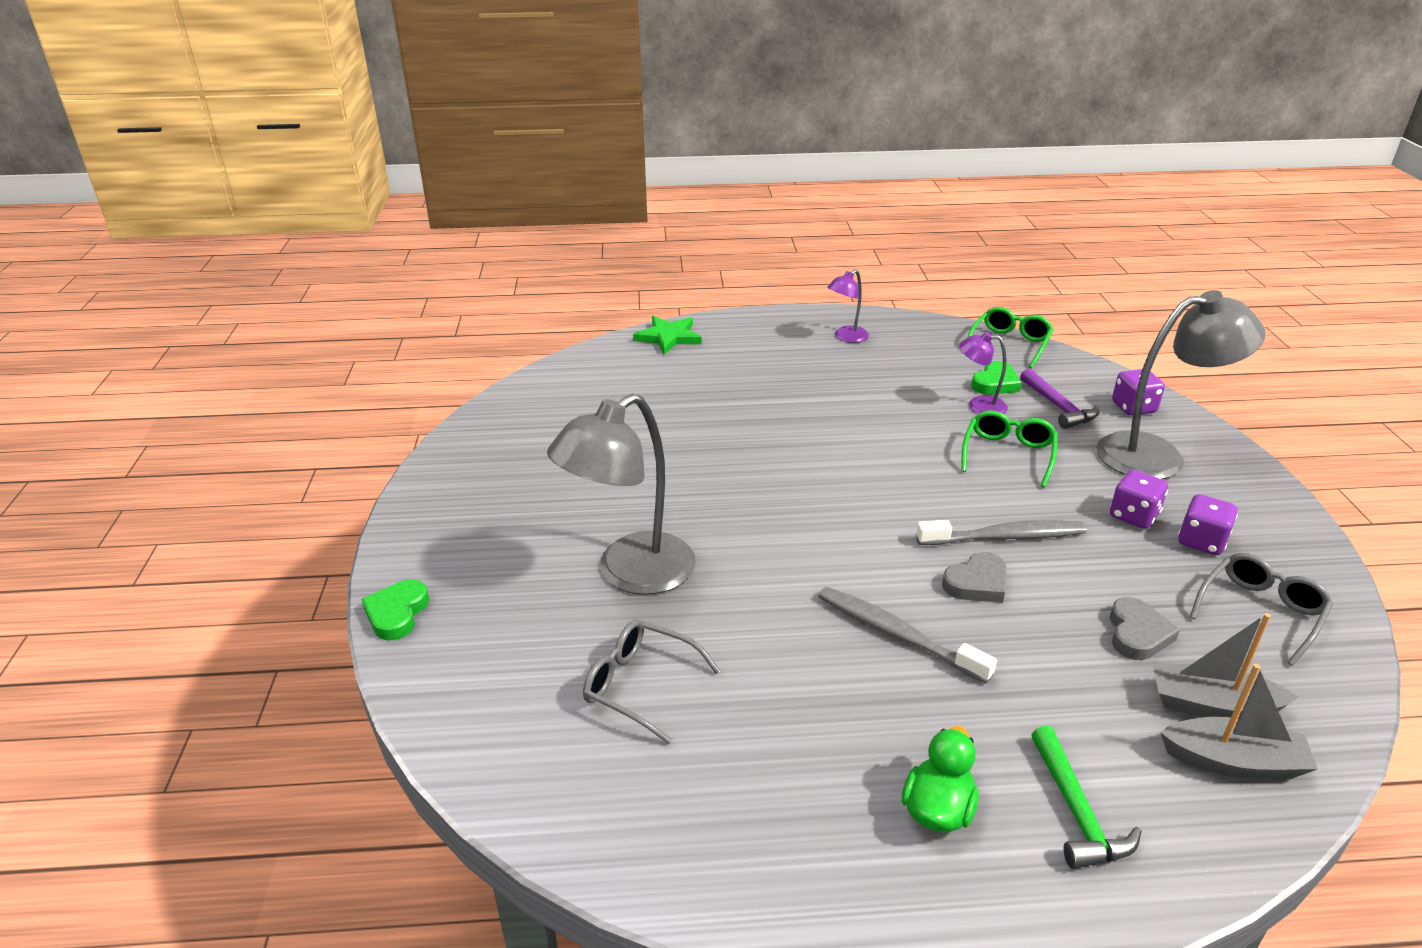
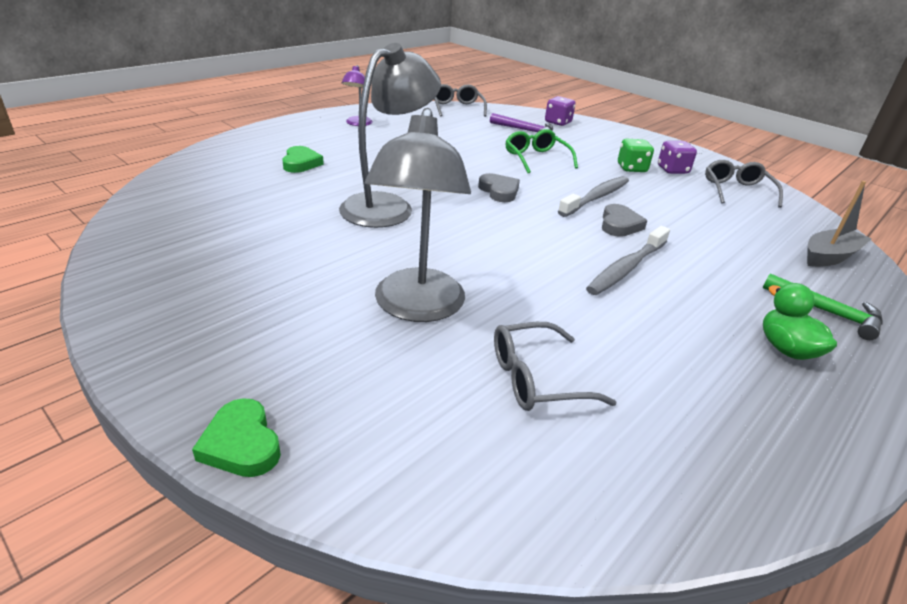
camera: 45 degrees left, 0 degrees up
green star [633,316,702,354] -> none
grey toothbrush [818,587,997,684] -> grey toothbrush turned 45 degrees counterclockwise [586,226,670,295]
purple lamp [959,332,1008,414] -> none
green glasses [967,307,1054,369] -> grey glasses [434,84,487,117]
green heart [971,361,1021,395] -> green heart moved to [282,146,324,173]
grey lamp [1096,290,1265,479] -> grey lamp moved to [339,43,441,228]
purple dice [1110,470,1168,529] -> green dice [618,139,654,172]
grey heart [1110,597,1180,660] -> grey heart moved to [478,173,520,202]
grey boat [1153,613,1298,719] -> none

